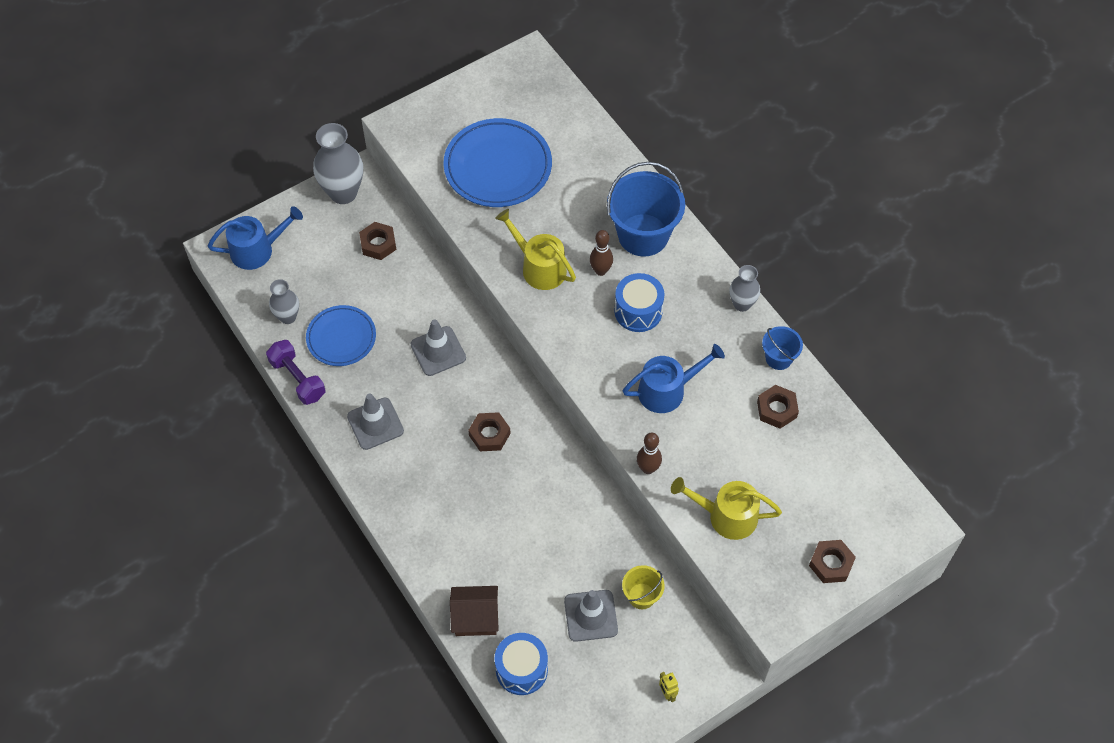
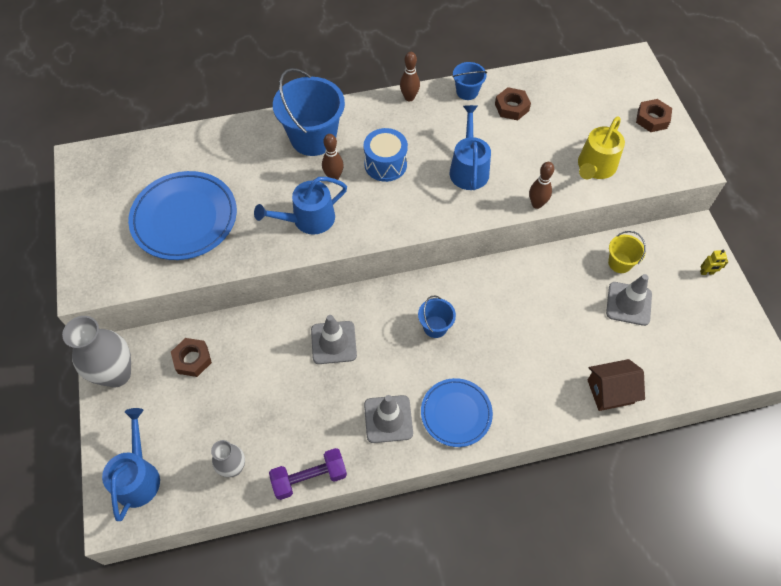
camera: 70 degrees left, 0 degrees up
blue plate [306,305,376,366] -> blue plate moved to [421,378,493,447]
brown house [450,586,499,636] -> brown house turned 60 degrees clockwise [588,359,645,411]
brown nut [468,412,511,451] -> blue bucket [418,295,456,338]
yellow watering can [495,209,576,290] -> blue watering can [254,177,347,235]
blue drum [495,633,548,695] -> none
grey vase [729,265,760,312] -> brown bowling pin [400,52,420,101]

